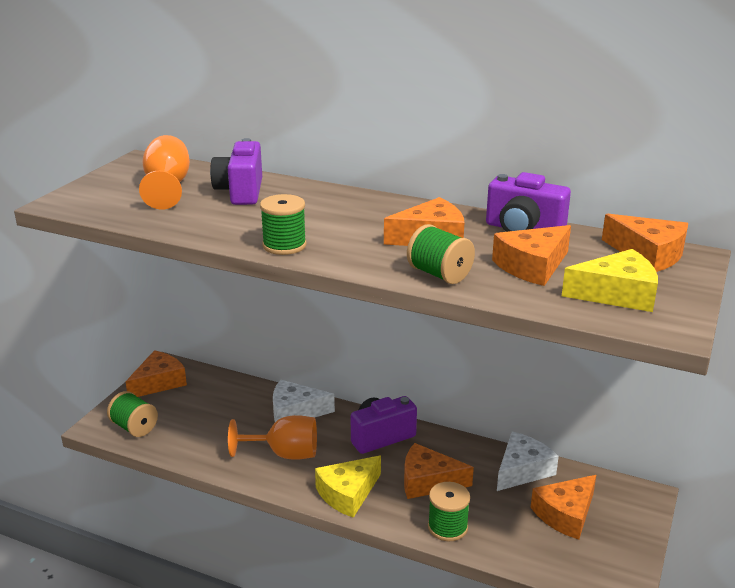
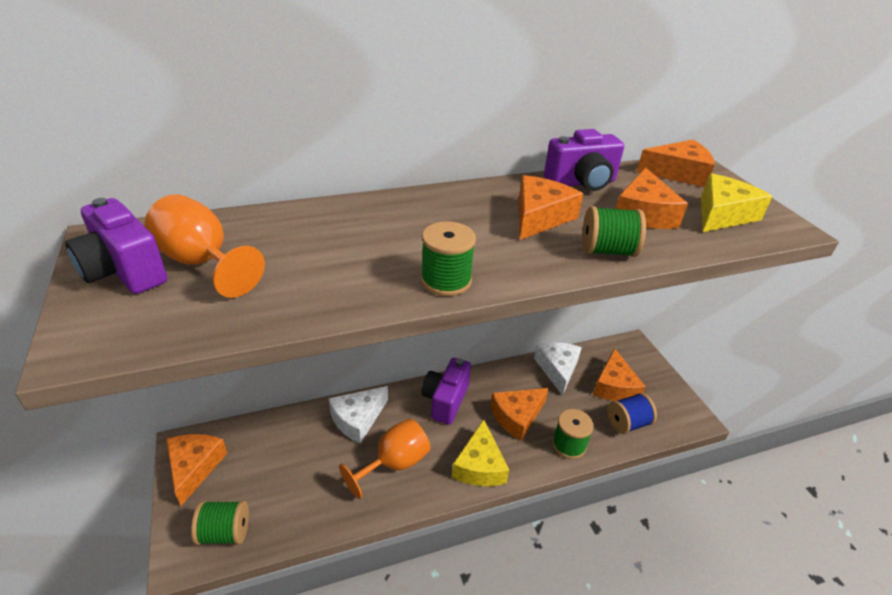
camera: 45 degrees left, 10 degrees up
purple camera [210,138,262,205] -> purple camera moved to [65,198,167,294]
none -> blue spool [607,393,657,434]

